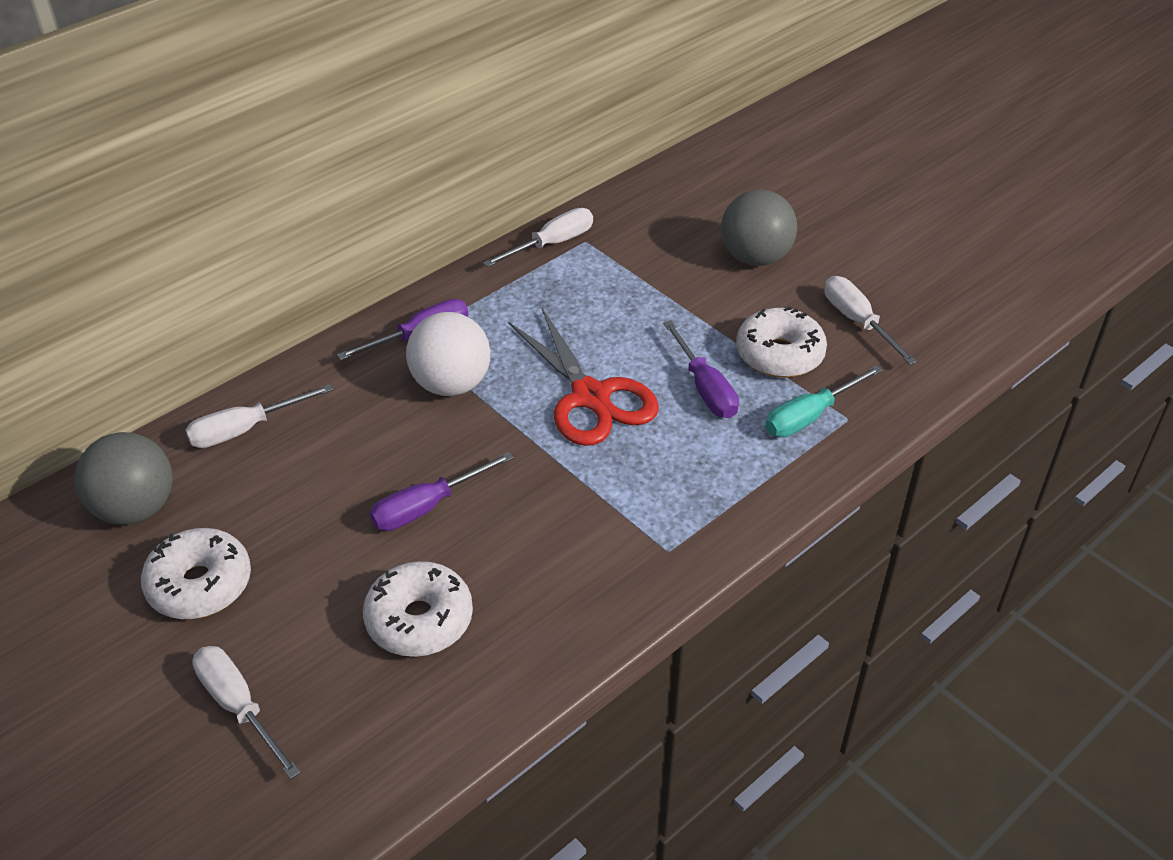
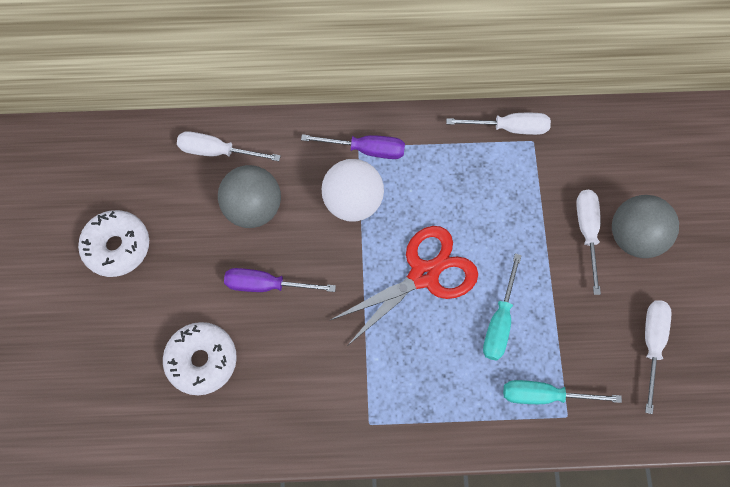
camera: 40 degrees right, 25 degrees up
grey ball [75,432,173,525] -> grey ball moved to [218,165,281,228]
white screwdriver [192,646,301,779] -> white screwdriver moved to [576,190,601,295]
red scissors [508,308,659,446] -> red scissors turned 135 degrees counterclockwise [329,226,478,346]
purple screwdriver [663,320,739,418] -> turquoise screwdriver [483,253,522,361]
white donut [736,307,827,378] -> none

